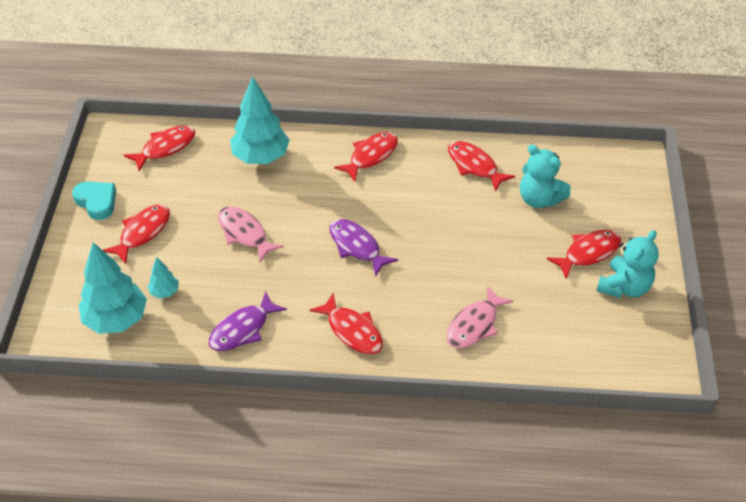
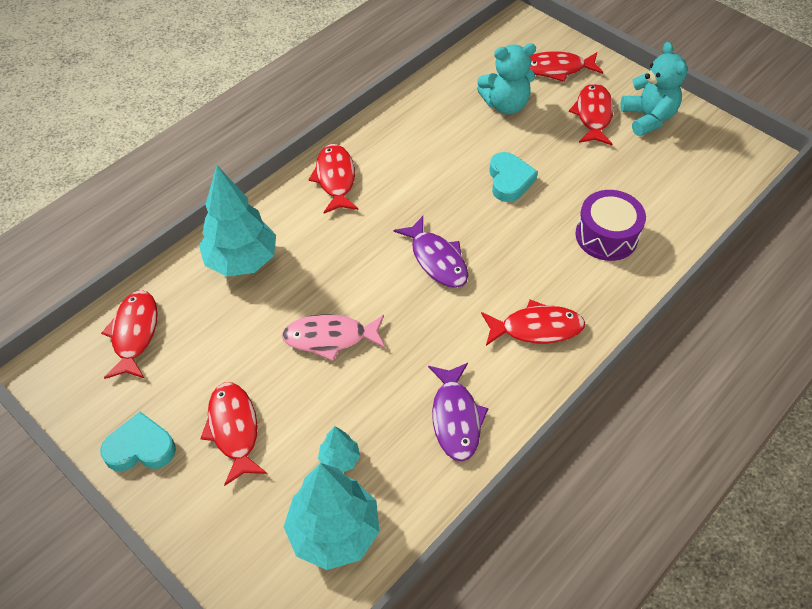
camera: 50 degrees left, 5 degrees up
purple fish [329,219,398,277] -> purple fish turned 120 degrees counterclockwise [393,216,468,288]
pink fish [447,285,513,348] -> purple drum [575,190,646,261]
red fish [448,141,515,192] -> red fish moved to [530,51,603,82]
none -> turquoise heart [489,152,538,202]

